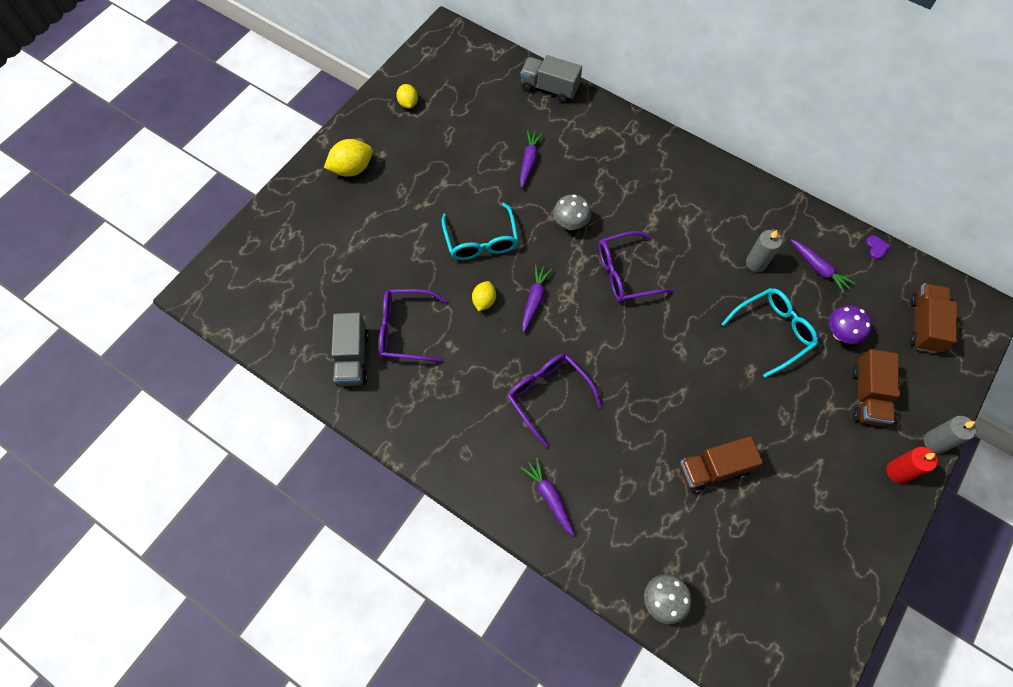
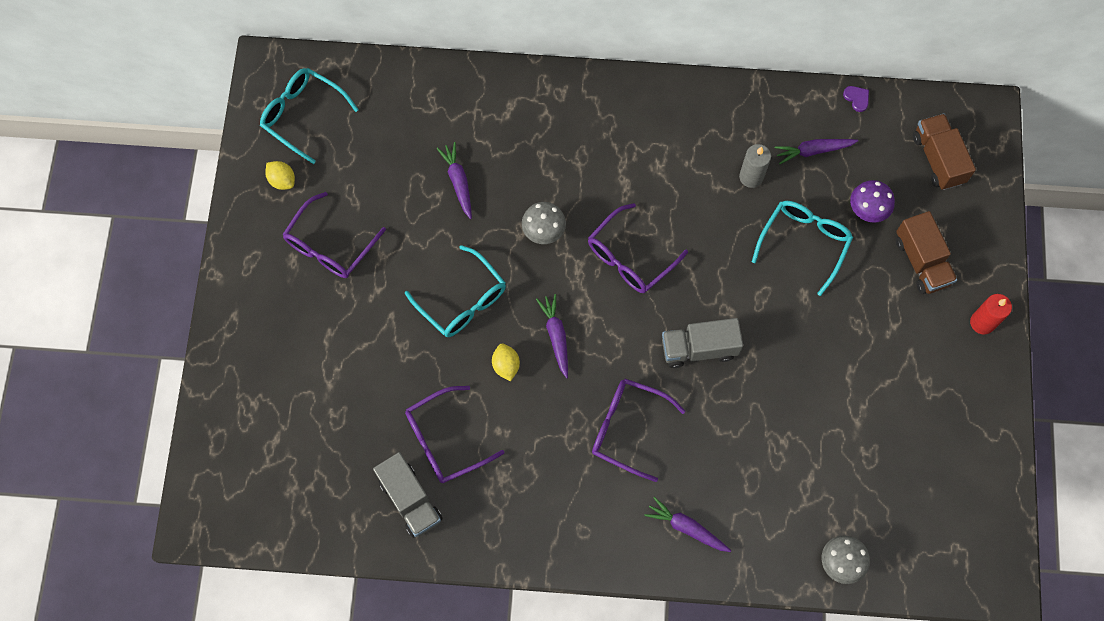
camera: 30 degrees left, 5 degrees up
yellow lemon [324,139,373,177] -> none
grey truck [520,55,582,103] -> grey truck moved to [662,318,743,368]
brown truck [679,436,763,493] -> none
purple carrot [790,239,855,294] -> purple carrot turned 150 degrees clockwise [775,139,858,164]
grey candle [924,416,976,454] -> none
none -> turquoise glasses [260,68,359,164]
none -> purple glasses [282,192,386,278]

